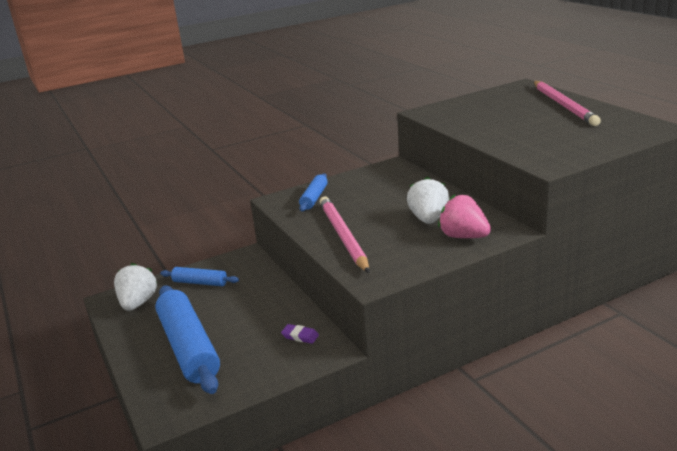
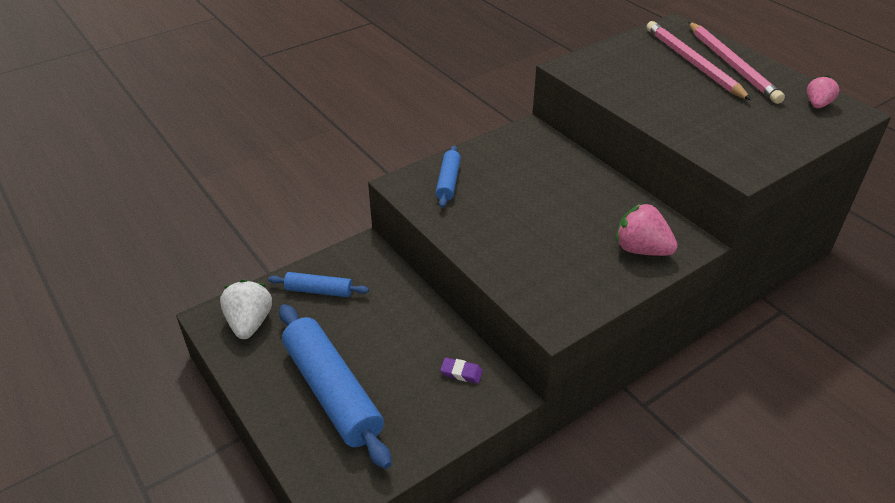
camera: 10 degrees left, 15 degrees up
pink pencil [320,196,369,273] -> pink pencil moved to [646,21,752,101]
white strawberry [407,177,449,224] -> none
none -> pink strawberry [807,76,839,108]

